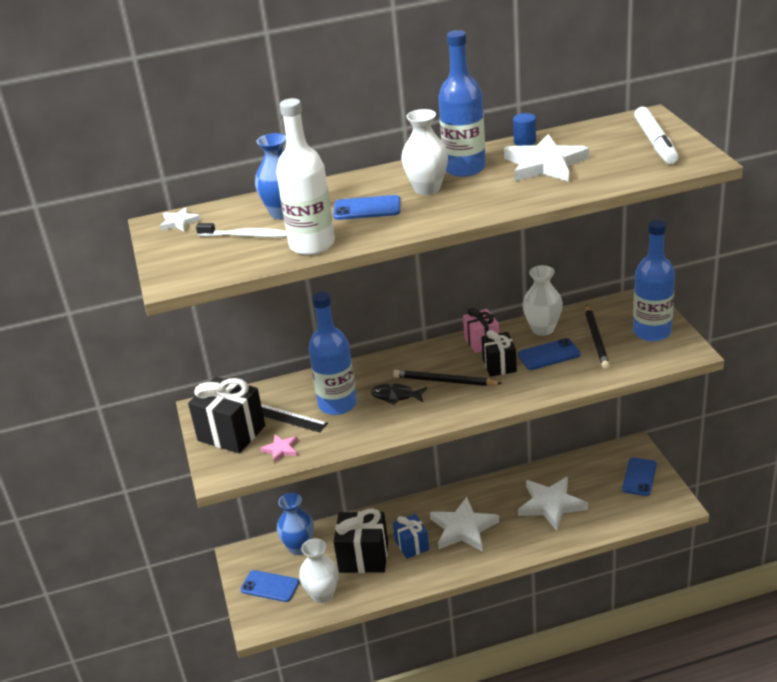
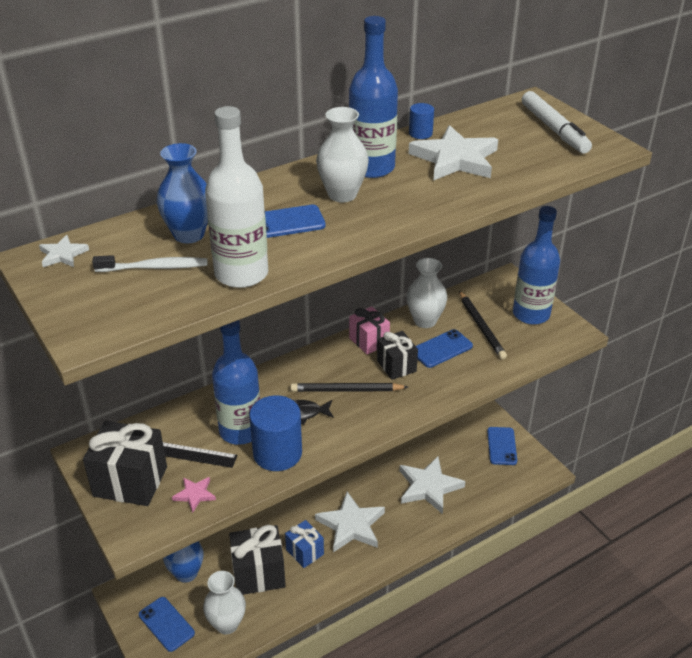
camera: 20 degrees left, 5 degrees up
blue phone [241,570,299,602] -> blue phone turned 45 degrees clockwise [139,597,195,652]
none -> blue cylinder [249,395,302,471]

